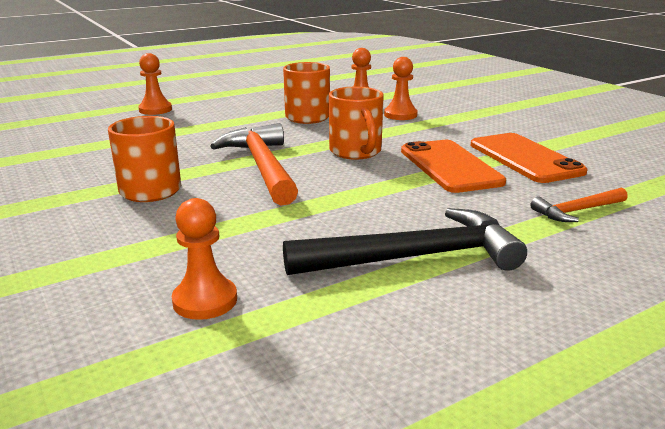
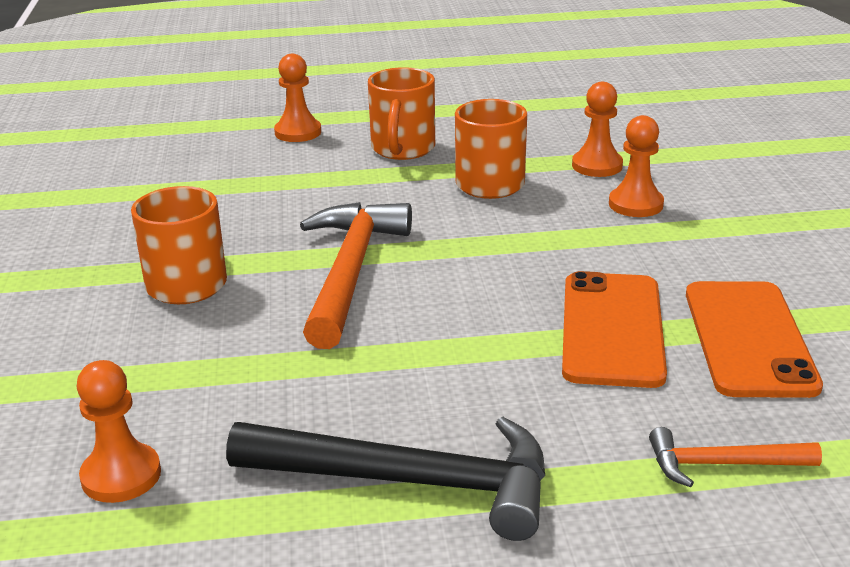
camera: 25 degrees right, 5 degrees up
orange mug [329,87,384,160] -> orange mug moved to [368,67,435,160]

